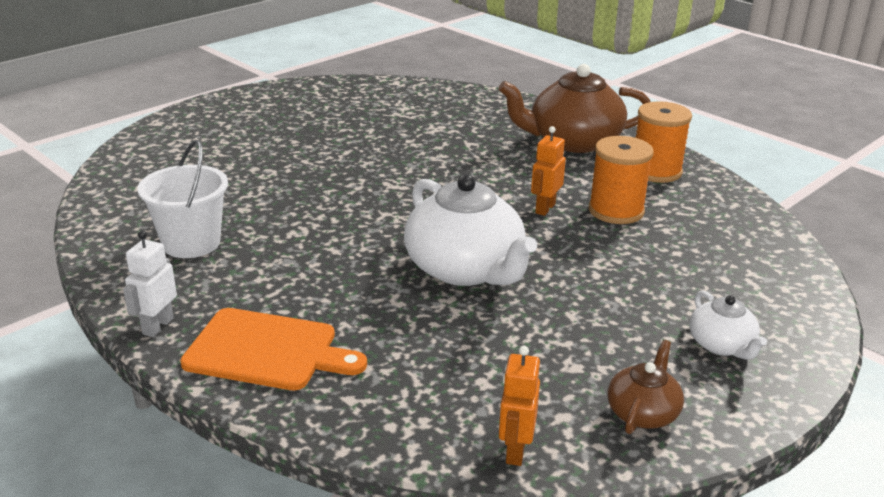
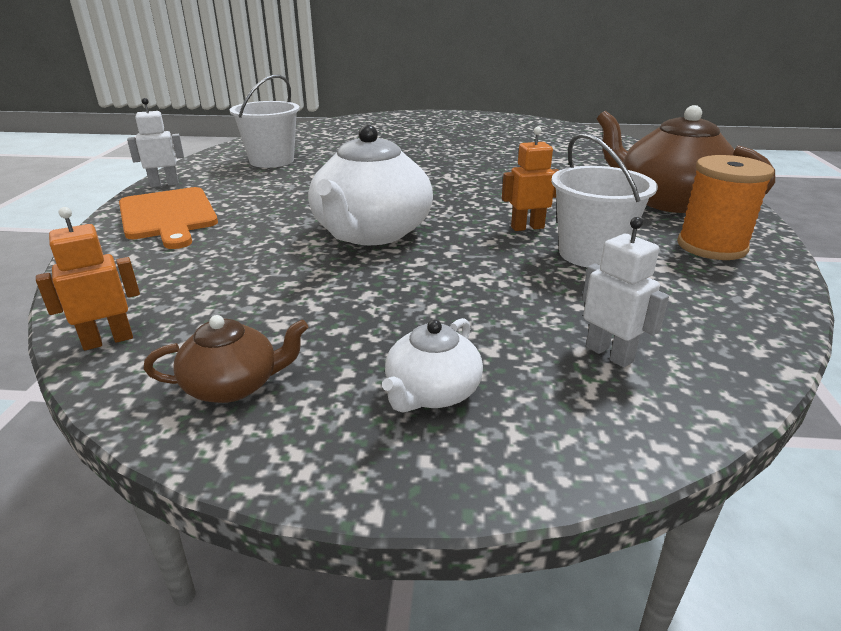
camera: 50 degrees right, 0 degrees up
orange spool [589,136,654,224] -> white bucket [551,133,658,267]
none -> white robot [582,217,669,368]

